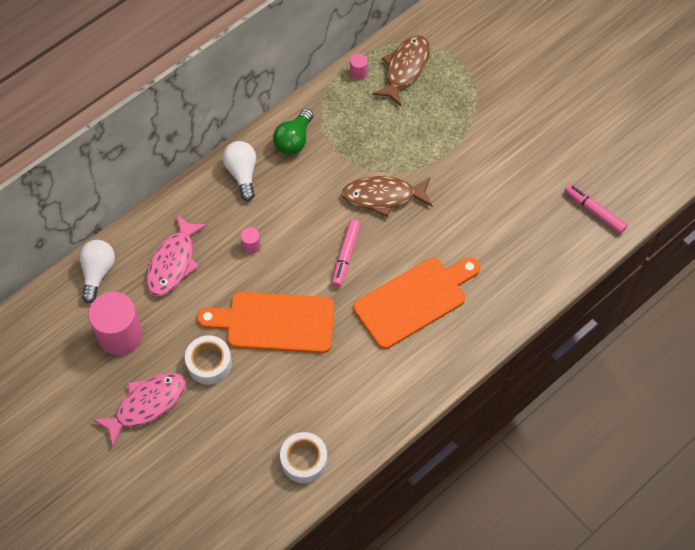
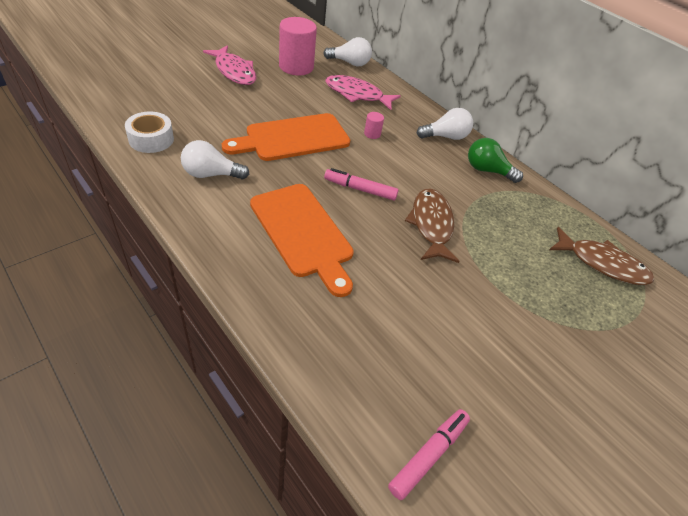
camera: 85 degrees right, 15 degrees down
white tape [185,335,232,385] -> none
orange cutting board [197,292,334,353] -> orange cutting board turned 120 degrees counterclockwise [222,113,350,161]
pink cylinder [350,53,368,80] -> none
none -> white light bulb [181,140,249,179]

